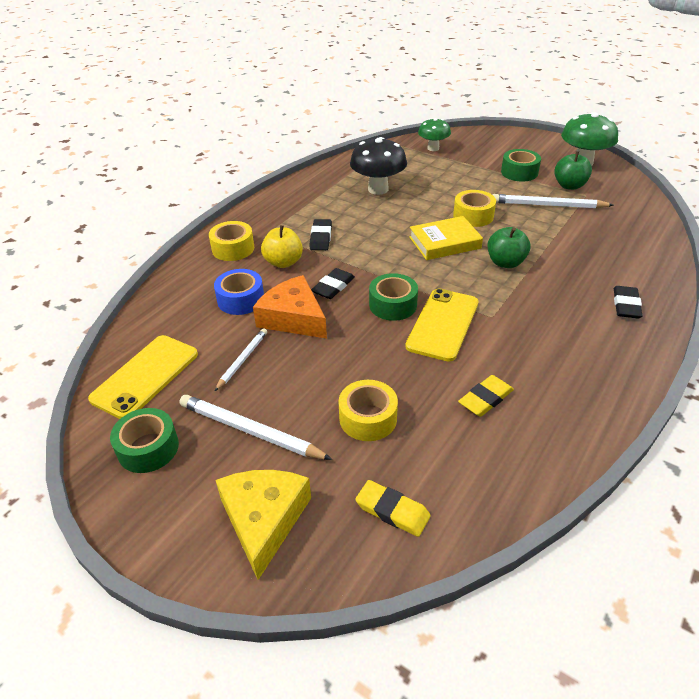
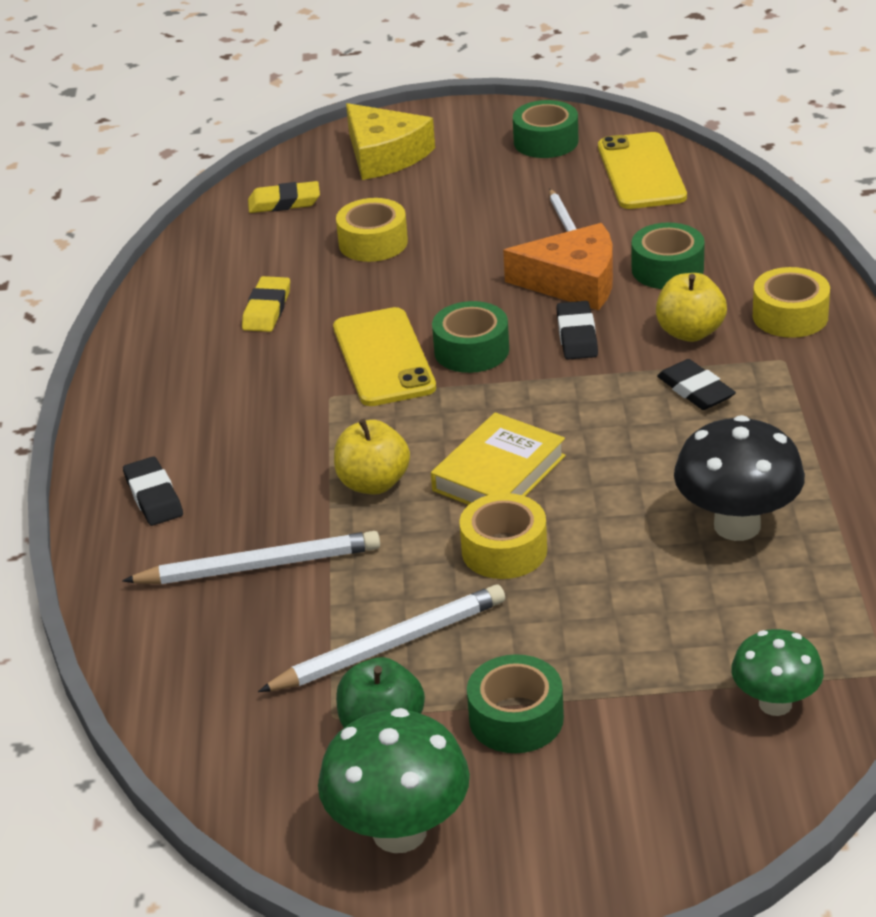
camera: 145 degrees right, 5 degrees down
white pencil [180,395,333,460] -> white pencil moved to [122,531,380,584]
blue tape [214,269,264,315] -> green tape [631,223,705,289]
green apple [487,227,531,268] -> yellow apple [334,419,410,494]

